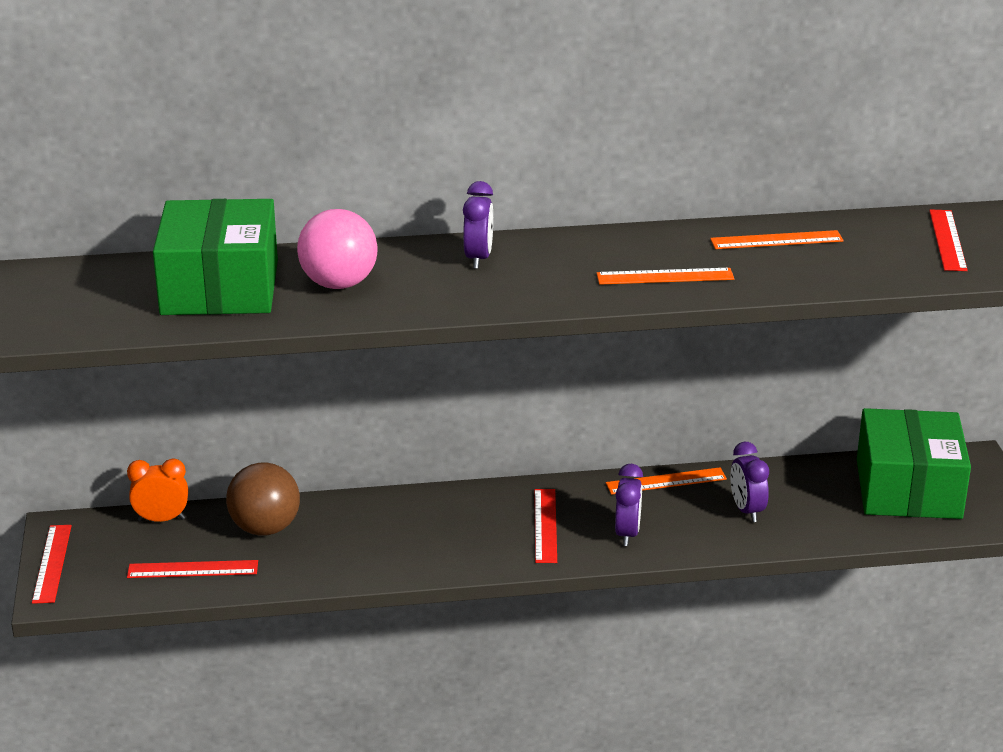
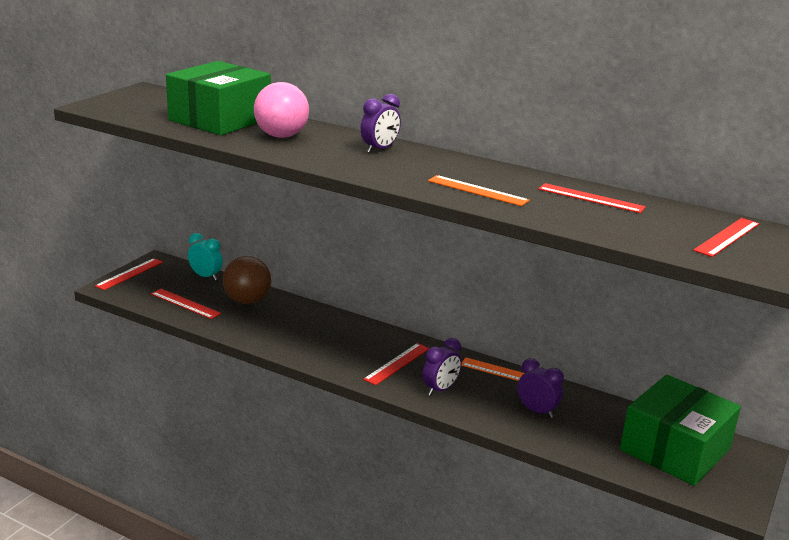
camera: 35 degrees right, 5 degrees down
orange clock [127,458,188,522] -> turquoise clock [188,233,223,280]
orange ruler [710,230,844,249] -> red ruler [538,183,646,213]
purple clock [730,442,769,522] -> purple clock turned 105 degrees clockwise [517,358,564,418]

